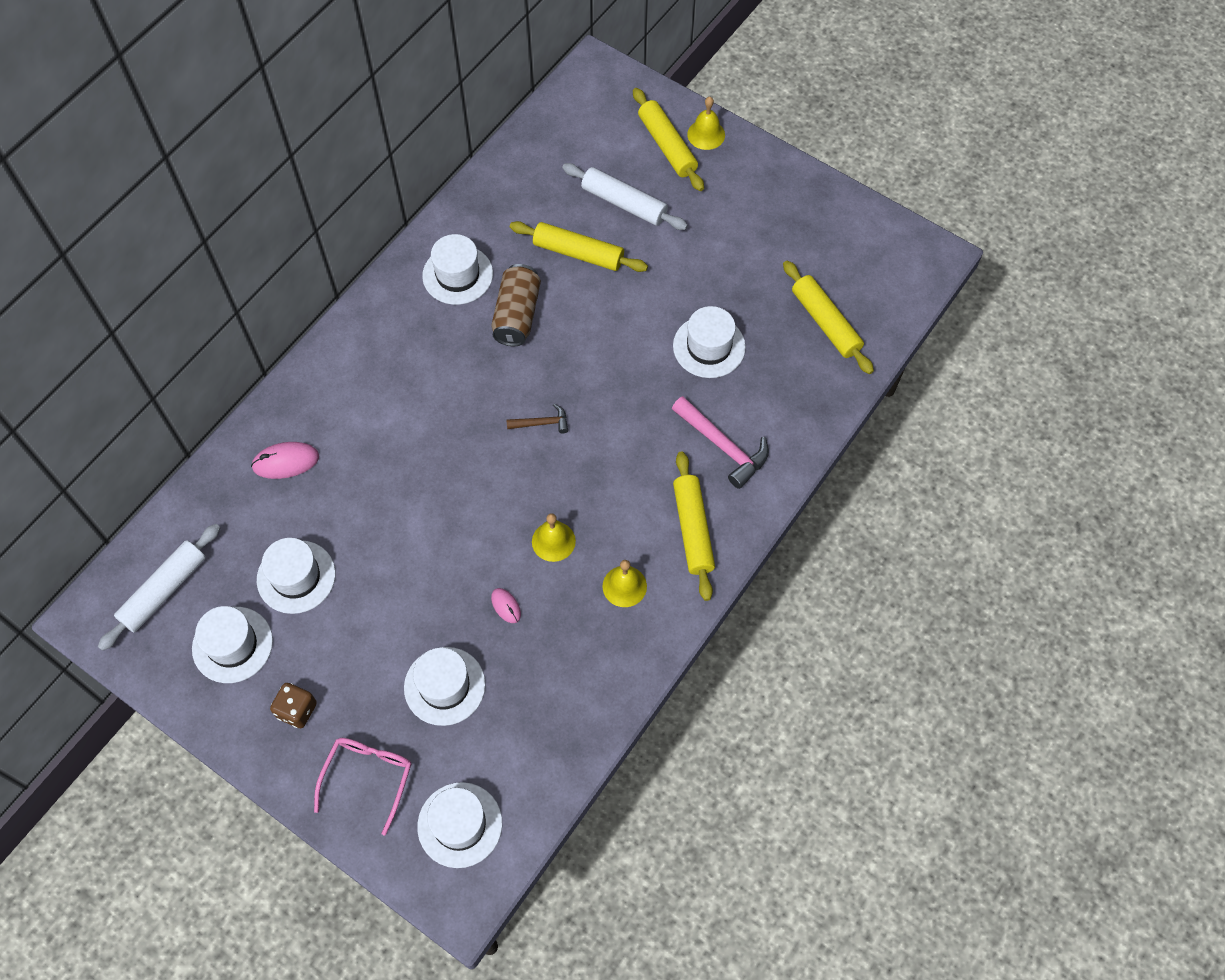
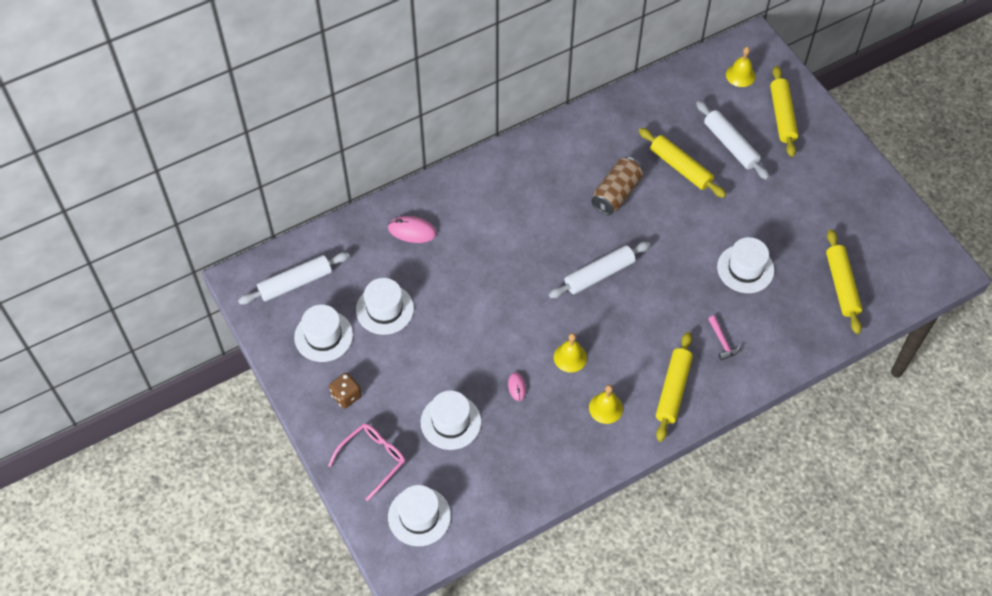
camera: 25 degrees right, 5 degrees down
white hat [422,234,493,305] -> none
brown hammer [506,404,568,433] -> white rolling pin [549,241,651,298]
pink hammer [672,396,769,489] -> pink hammer [708,316,741,361], size x0.56
yellow bell [687,97,725,150] -> yellow bell moved to [726,47,755,87]

